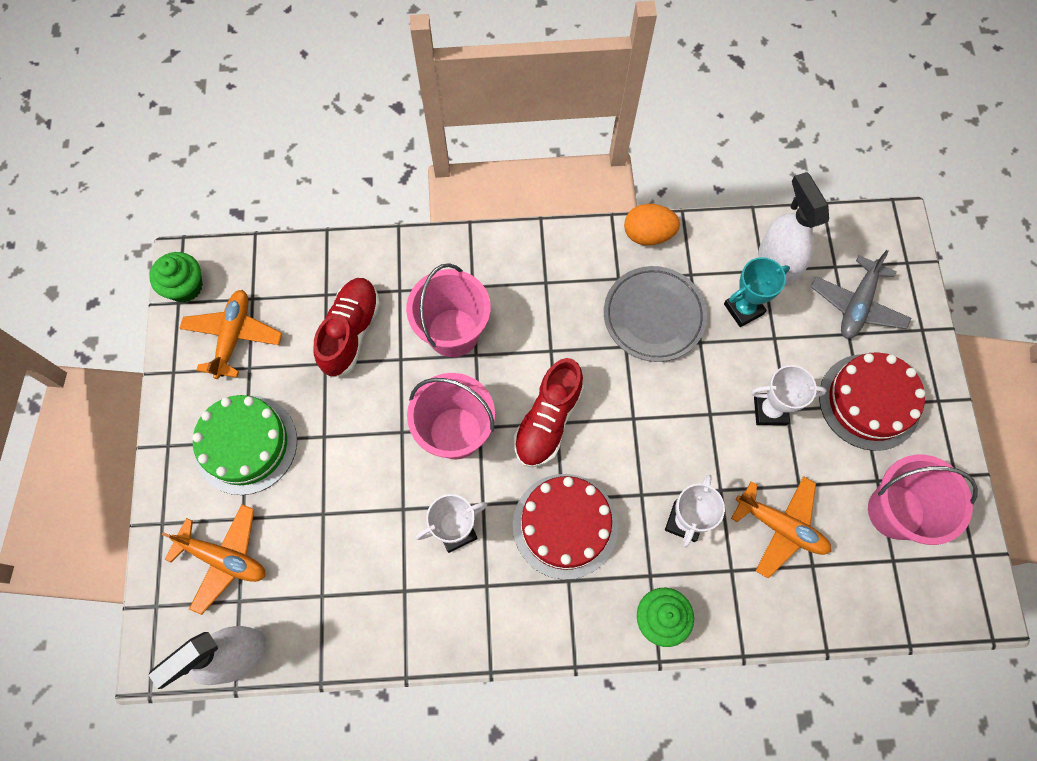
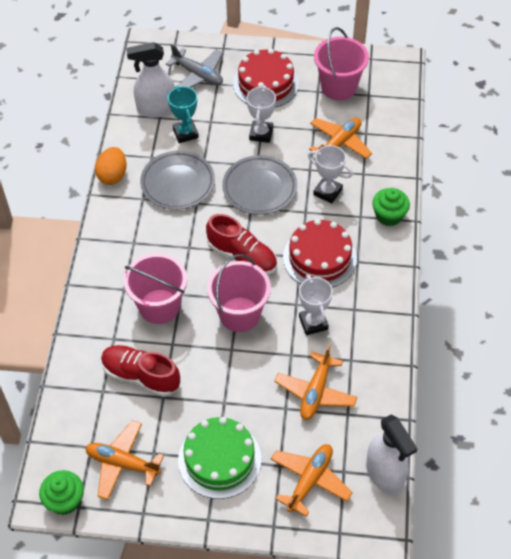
camera: 80 degrees left, 15 degrees down
none -> grey plate [222,155,297,215]
none -> orange plane [274,345,357,420]

